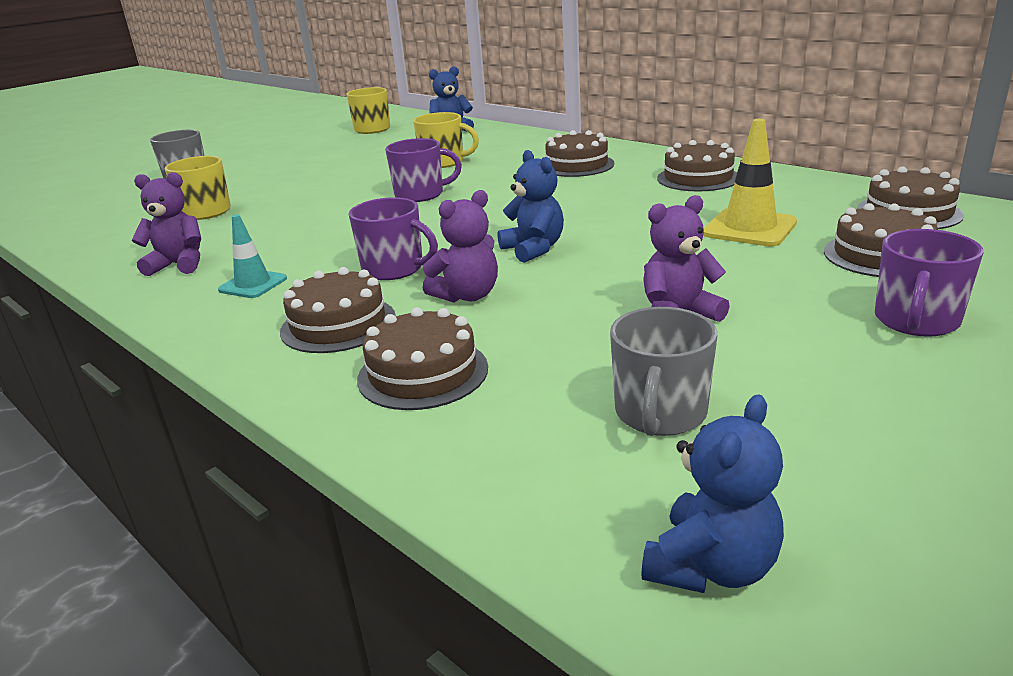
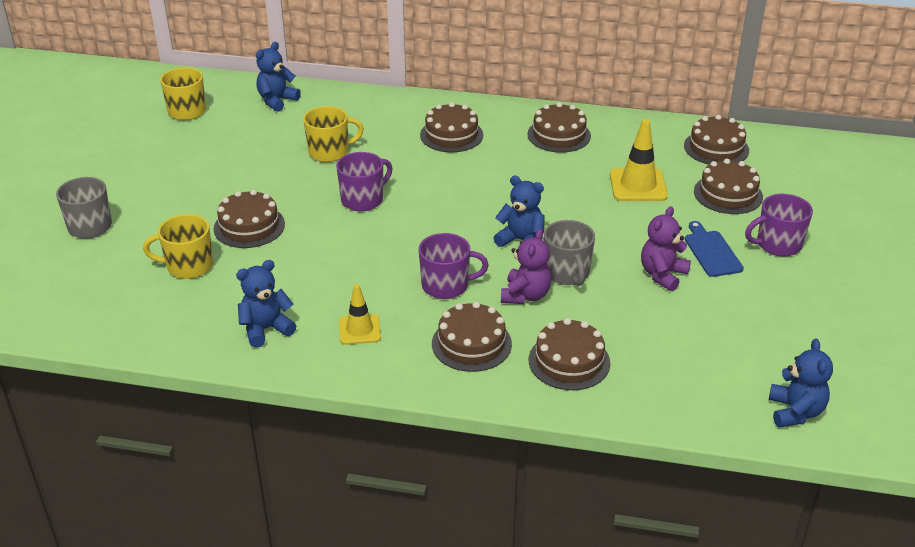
camera: 35 degrees left, 10 degrees up
purple teddy bear [131,172,201,276] -> blue teddy bear [236,260,296,348]
turquoise traffic cone [218,214,287,298] -> yellow traffic cone [339,284,381,345]
grey mug [610,307,717,436] -> grey mug moved to [544,220,595,286]
purple mug [875,229,984,337] -> purple mug turned 75 degrees clockwise [745,194,813,257]
none -> brown cake [213,190,285,248]
none -> blue cutting board [685,221,744,277]

